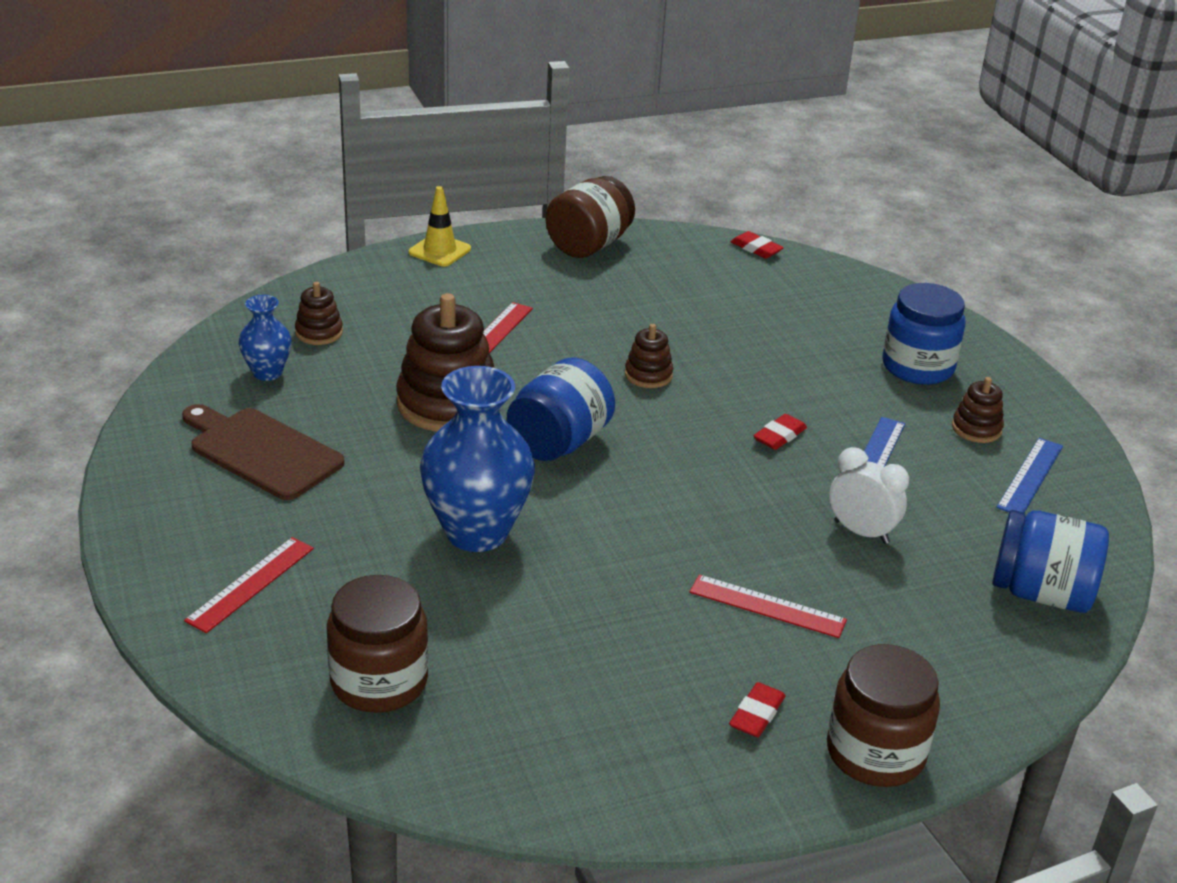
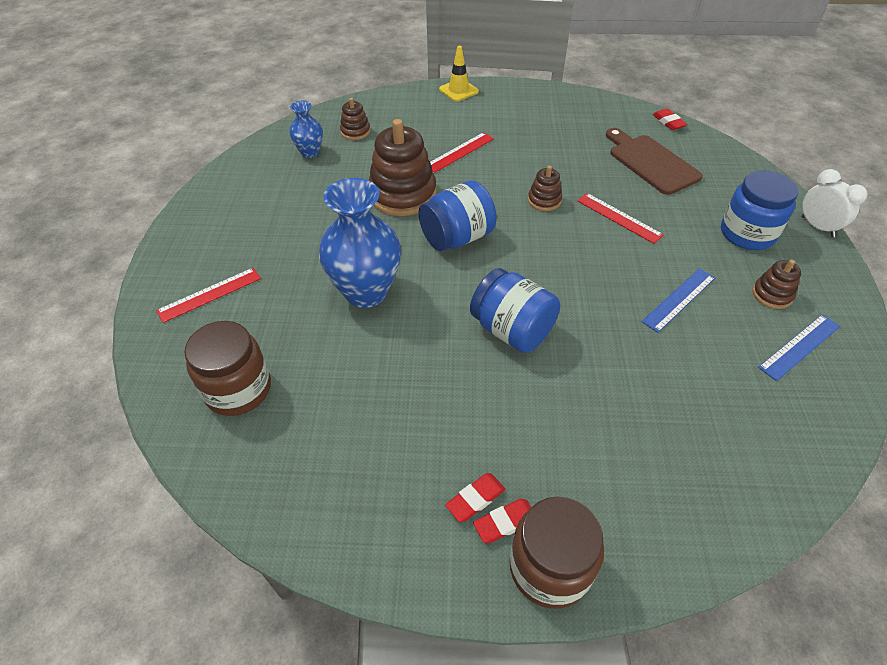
camera: 25 degrees right, 15 degrees up
brown cutting board [182,404,345,500] -> brown cutting board moved to [606,128,703,195]
brown jar [545,176,635,258] -> none
red ruler [690,575,847,638] -> red ruler moved to [577,193,664,244]
red eraser [753,414,807,450] -> red eraser moved to [473,499,531,543]
white clock [829,447,909,544] -> white clock moved to [801,169,868,237]
blue jar [992,510,1109,613] -> blue jar moved to [470,268,560,353]

